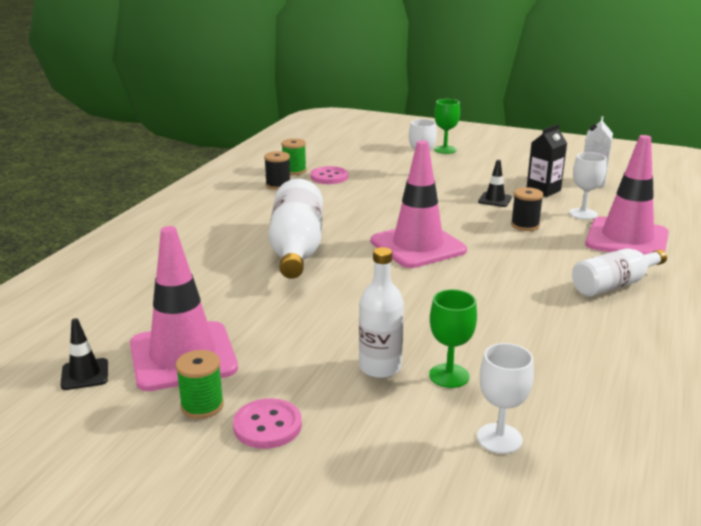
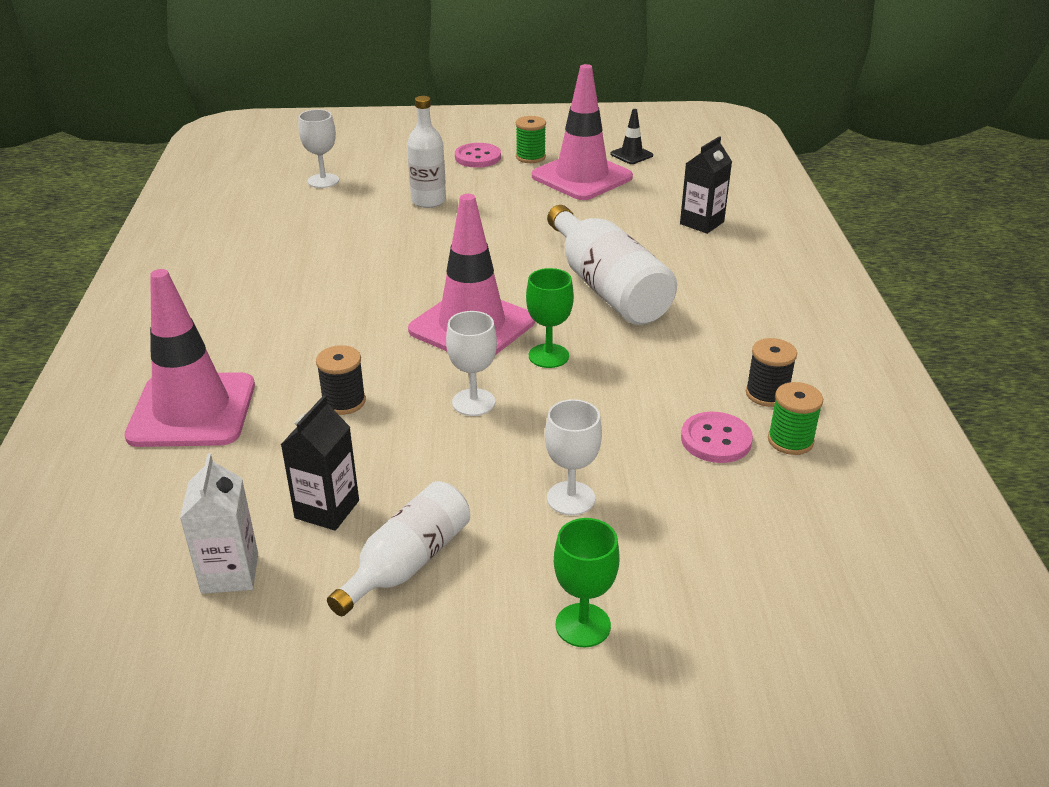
camera: 155 degrees right, 10 degrees up
green goblet [429,289,477,388] -> green goblet moved to [526,268,574,368]
black traffic cone [478,160,512,207] -> none
white goblet [569,152,607,220] -> white goblet moved to [446,311,497,416]
white bottle [572,248,667,296] -> white bottle moved to [327,481,470,616]
none -> black carton [680,136,732,234]

